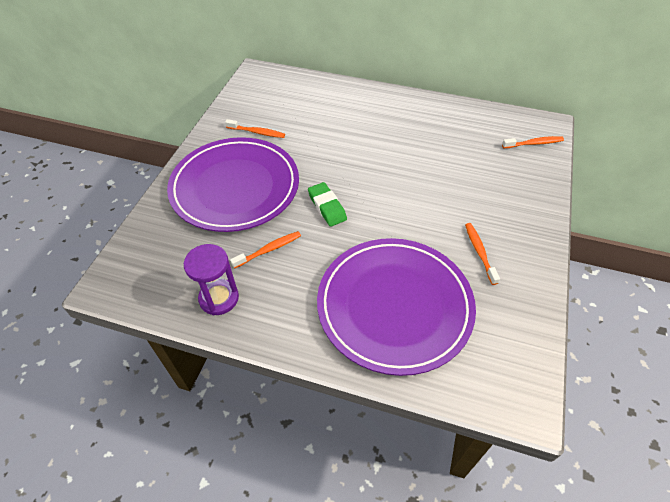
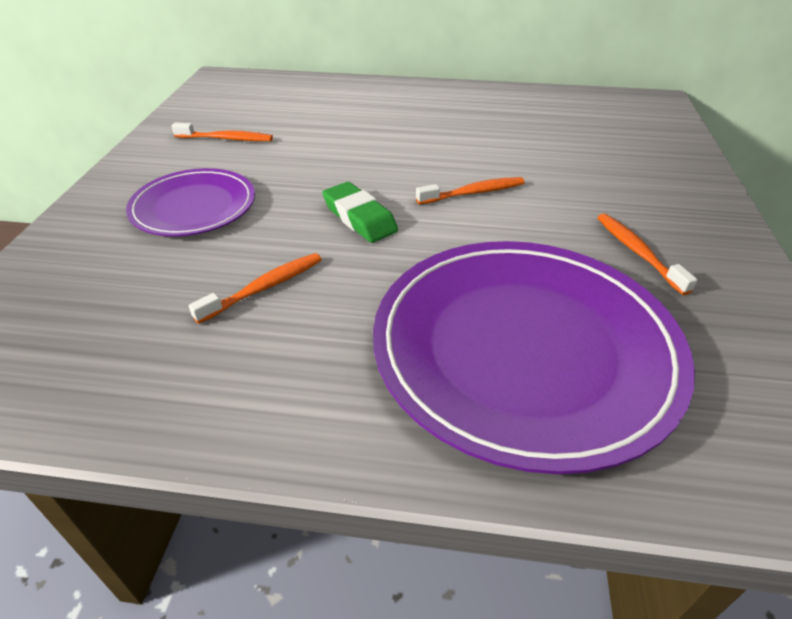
camera: 10 degrees left, 10 degrees down
purple plate [167,137,299,232] -> purple plate [126,168,255,236], size x0.55
purple hourglass [184,244,239,315] -> none
orange toothbrush [502,136,564,148] -> orange toothbrush moved to [416,177,525,204]

